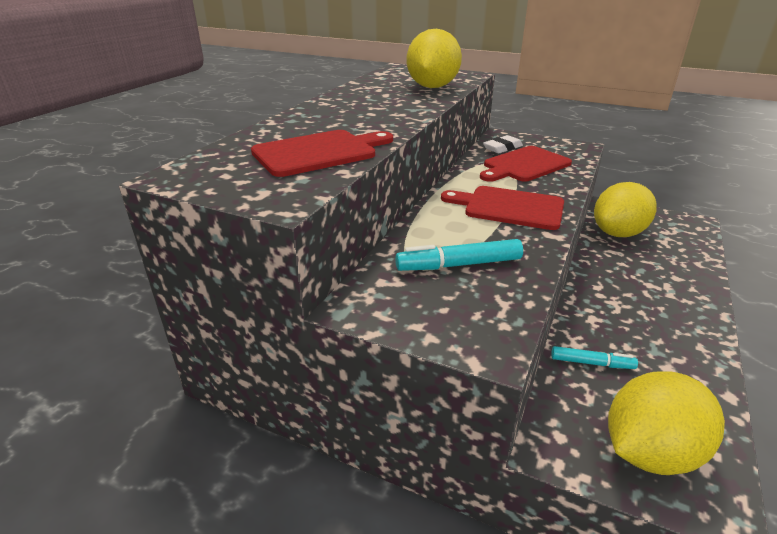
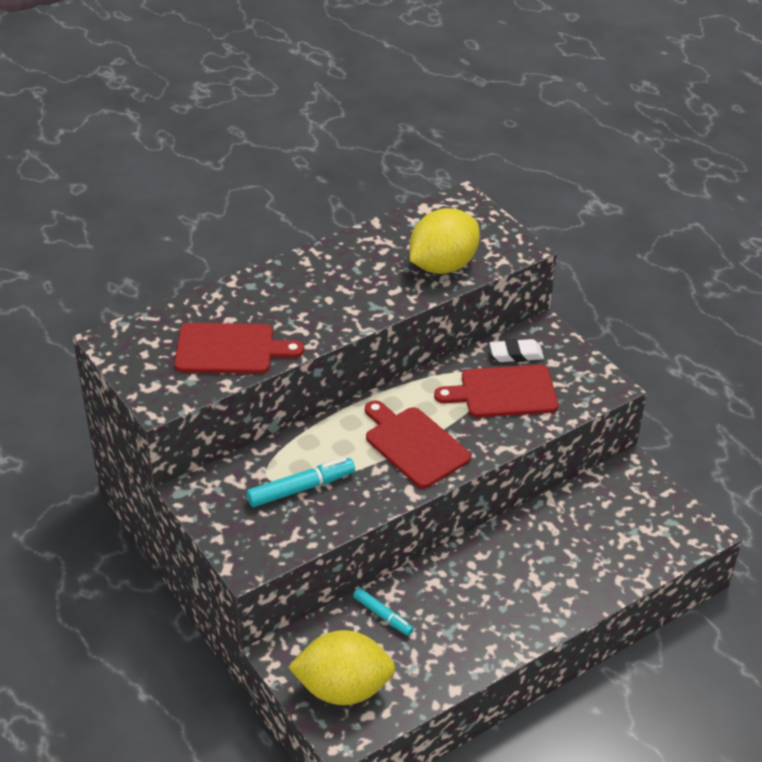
camera: 30 degrees right, 10 degrees up
turquoise marker [395,239,523,271] -> turquoise marker turned 135 degrees clockwise [247,458,355,507]
yellow lemon [594,182,657,237] -> none

